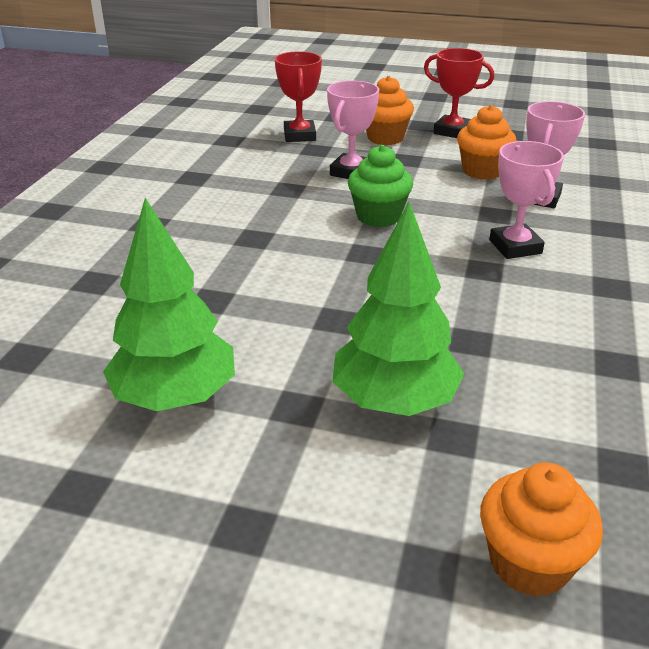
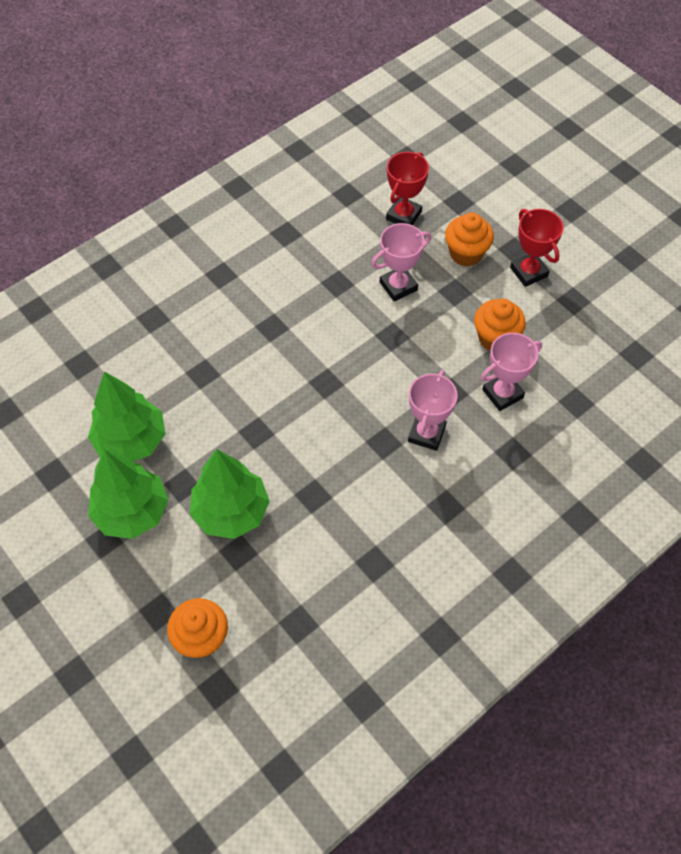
camera: 35 degrees right, 25 degrees up
green cupcake [348,145,413,227] -> none
none -> green tree [88,449,168,539]

